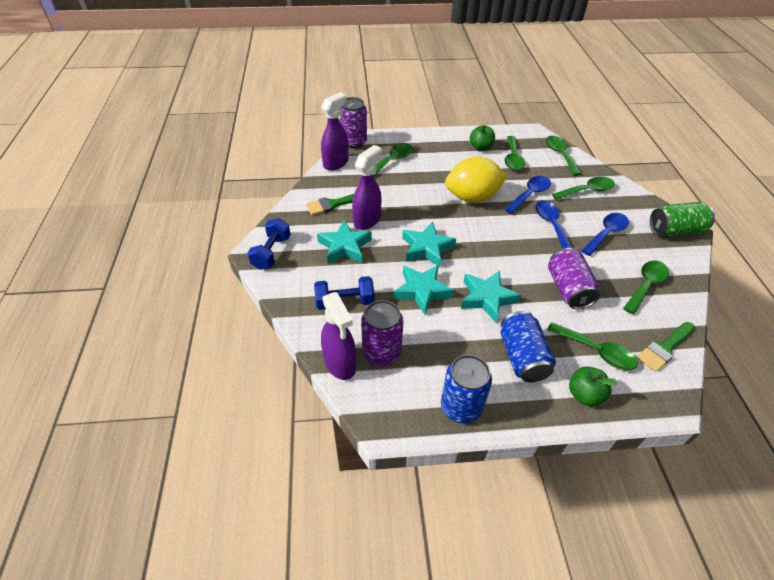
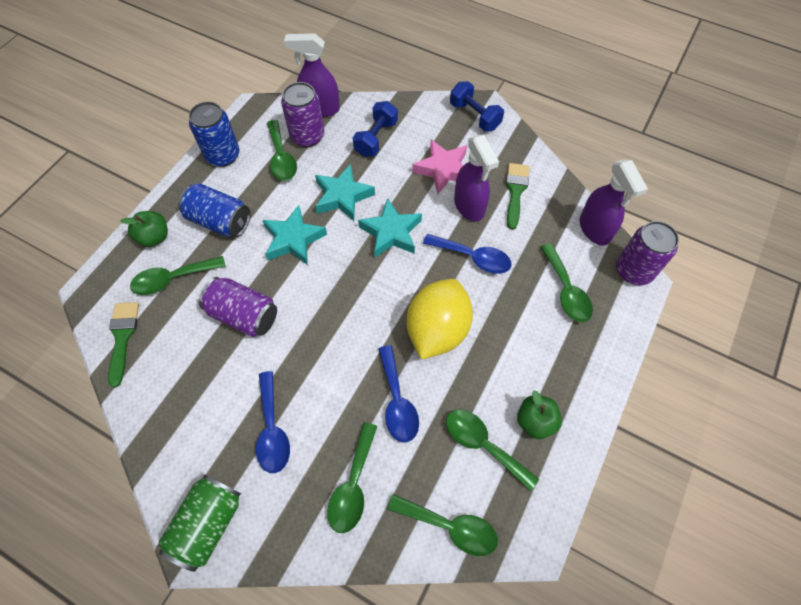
camera: 125 degrees right, 15 degrees up
turquoise star [317,220,372,264] -> pink star [412,140,467,194]
blue spoon [535,201,572,249] -> blue spoon moved to [423,234,512,274]
green spoon [623,261,669,314] -> green spoon moved to [267,120,297,181]

